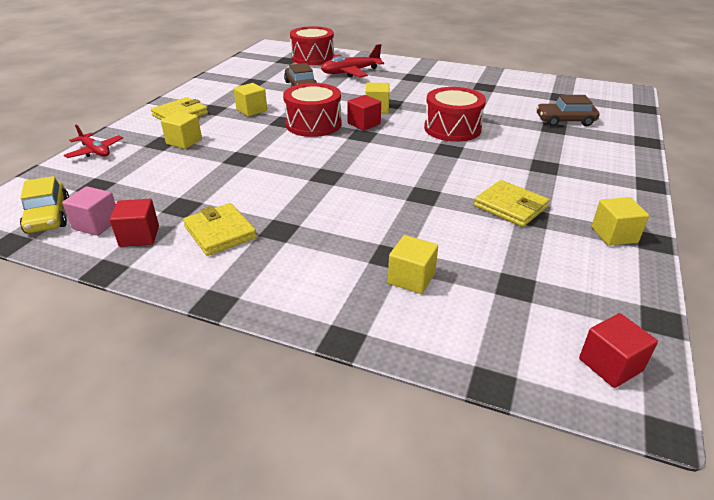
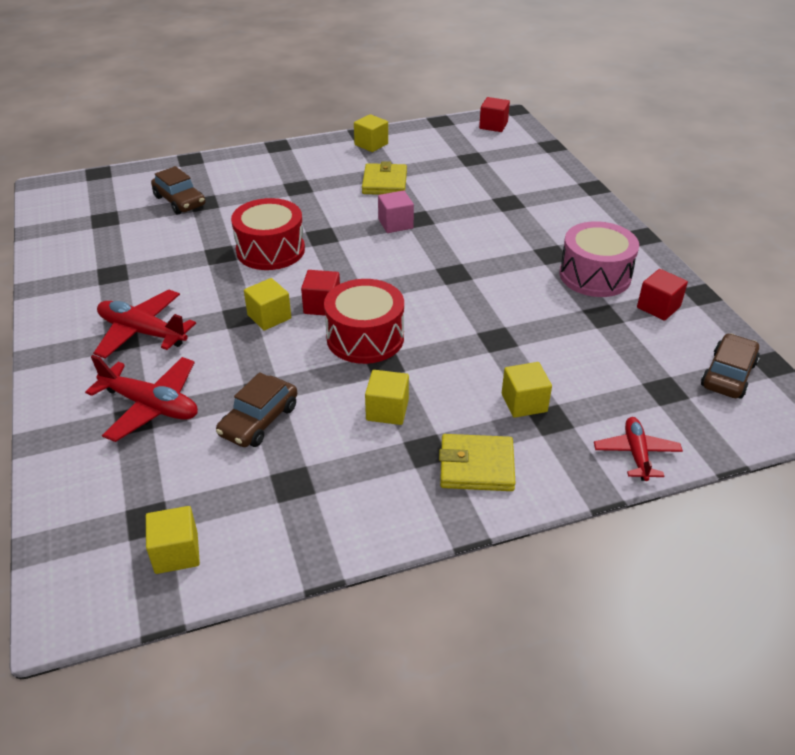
camera: 130 degrees left, 5 degrees up
yellow car [20,176,69,233] -> brown car [701,333,760,398]
pink cube [62,186,116,236] -> pink cube moved to [378,191,414,233]
yellow wallet [183,203,257,256] -> pink drum [560,221,639,297]
red drum [290,26,334,65] -> none
yellow cube [388,235,438,294] -> yellow cube moved to [146,506,200,574]
none -> red plane [93,289,196,359]

